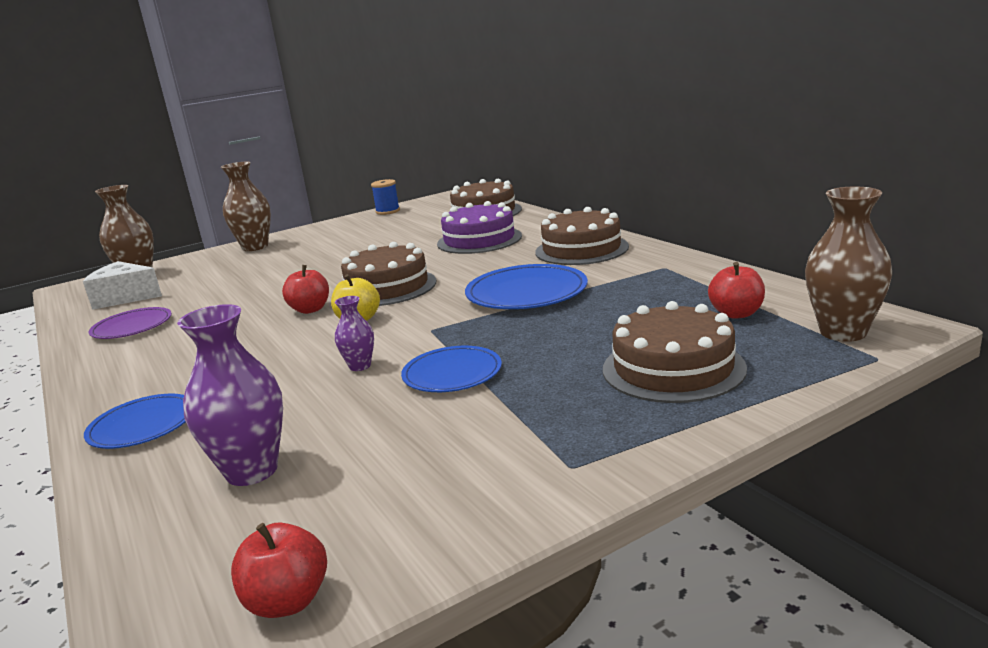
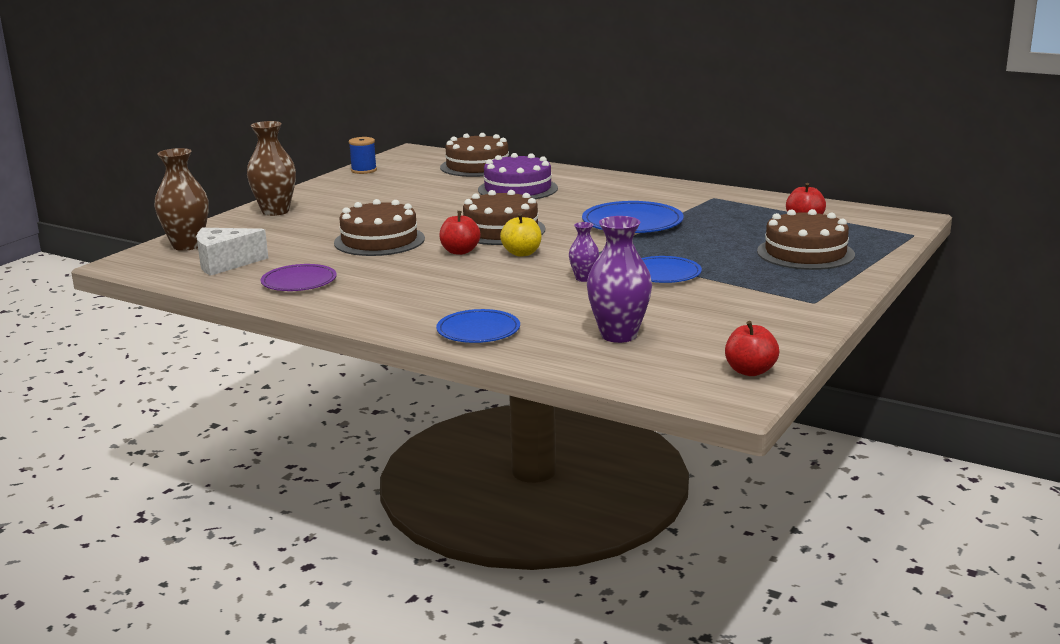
camera: 30 degrees left, 0 degrees up
brown cake [535,207,629,265] -> brown cake moved to [334,199,425,256]
brown vase [805,187,892,342] -> none

